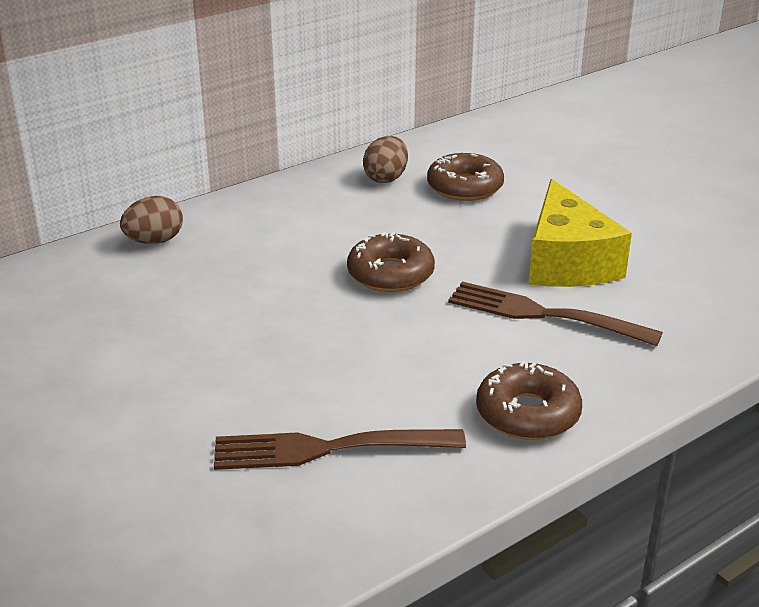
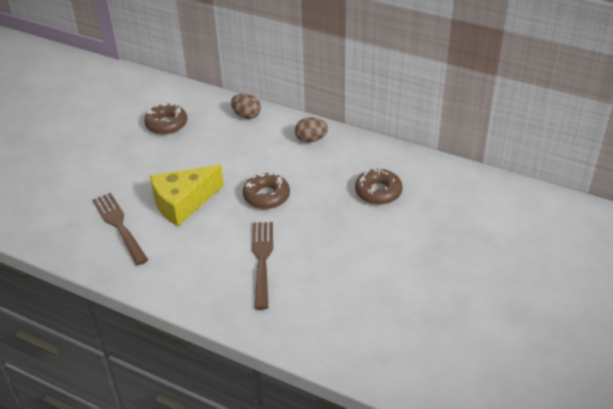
camera: 65 degrees right, 10 degrees up
brown egg [363,136,408,183] -> brown egg moved to [295,117,328,143]
brown donut [476,361,582,440] -> brown donut moved to [144,103,187,135]
yellow cheese [529,179,632,287] -> yellow cheese moved to [150,165,224,226]

